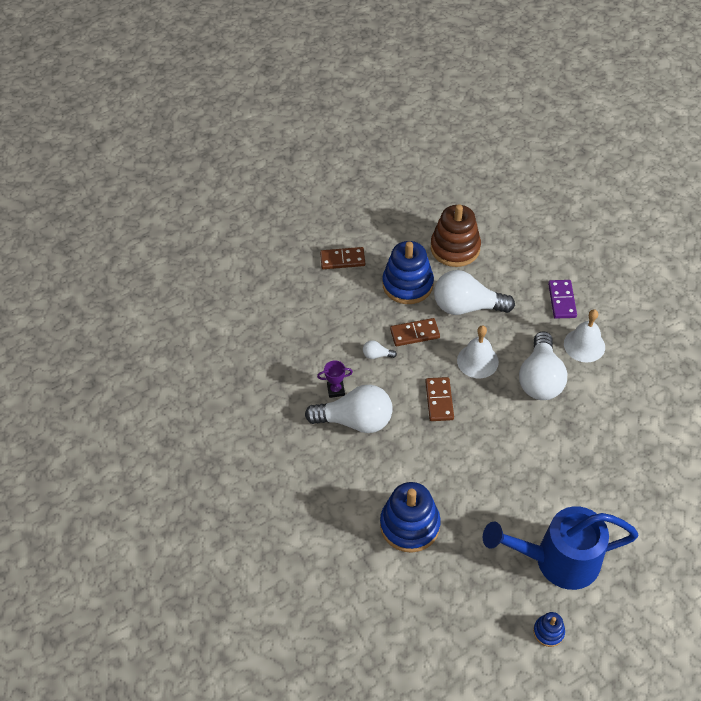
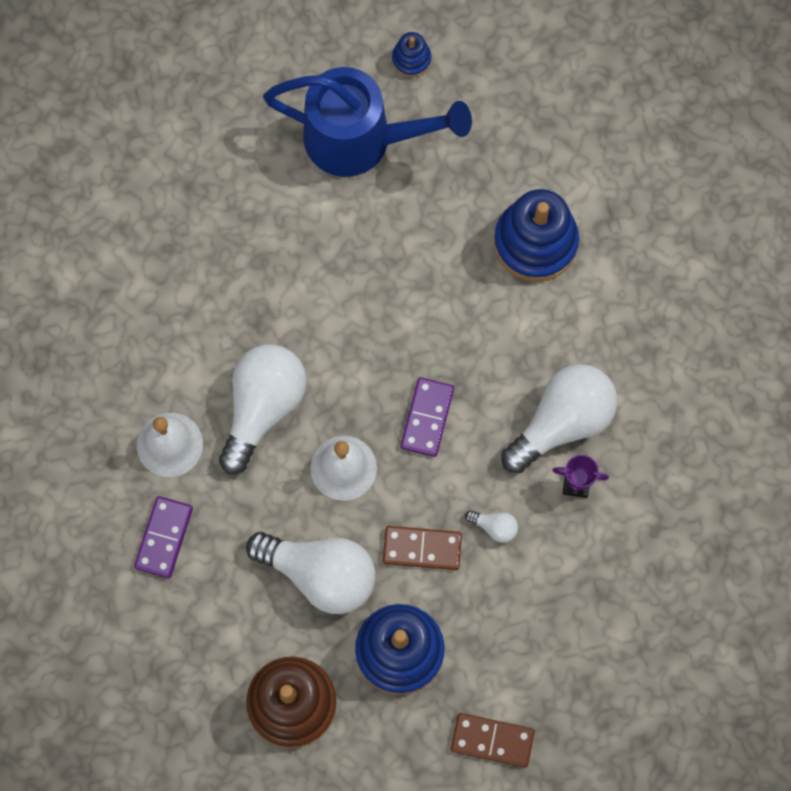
camera: 165 degrees left, 20 degrees up
white light bulb [305,385,393,433] -> white light bulb turned 120 degrees clockwise [501,364,617,473]
brown domino [425,377,454,421] -> purple domino [401,377,454,457]

